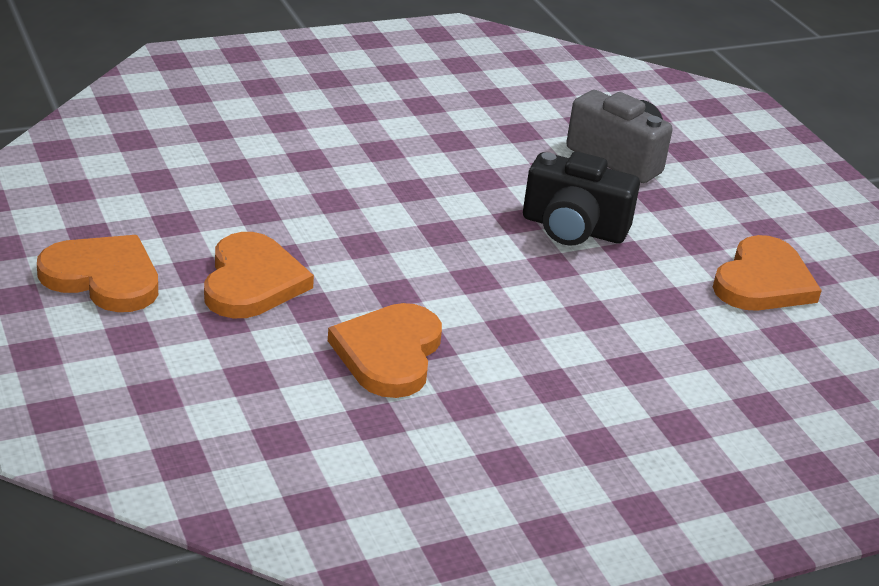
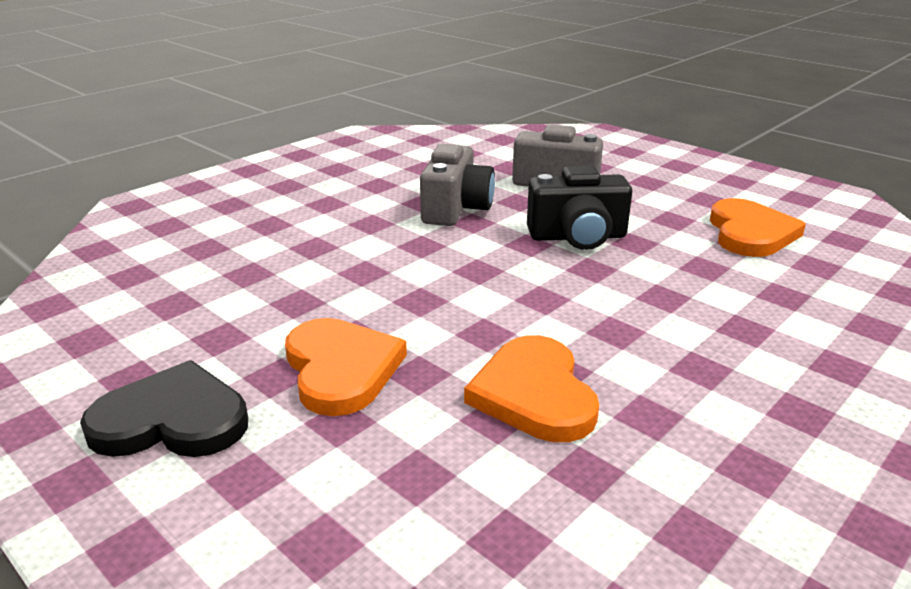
camera: 20 degrees left, 5 degrees down
orange heart [37,235,158,312] -> black heart [80,360,248,457]
none -> grey camera [420,144,495,226]

